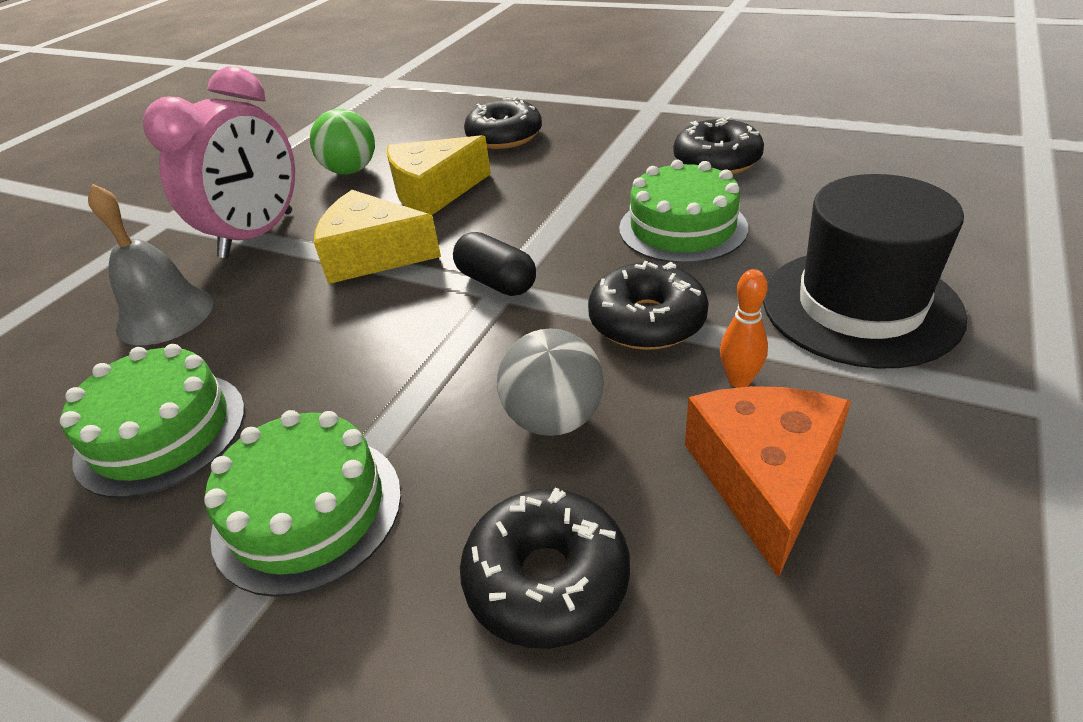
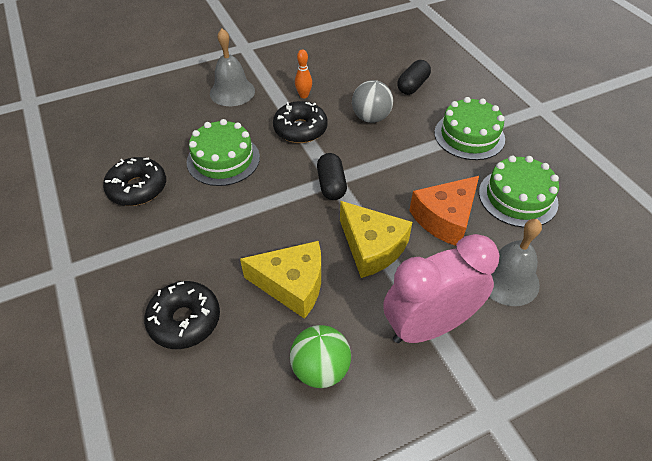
camera: 145 degrees left, 10 degrees up
black donut [460,488,630,649] -> black capsule [397,60,431,95]
orange cheese [685,386,851,578] -> orange cheese moved to [409,176,479,246]
black hat [763,174,967,369] -> grey bell [210,29,255,106]

